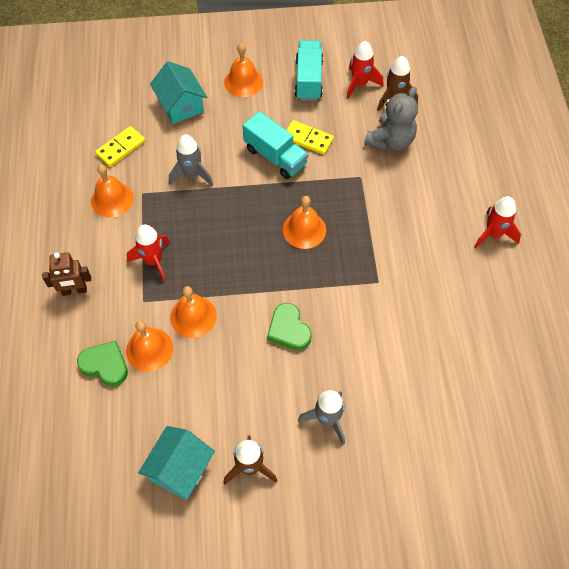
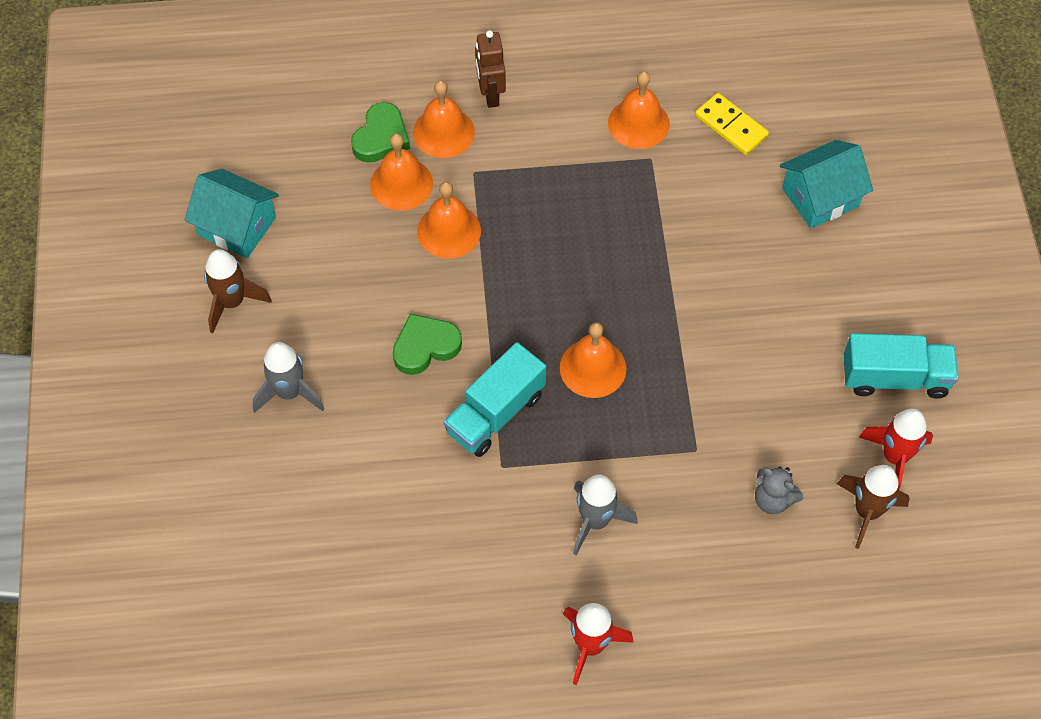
camera: 90 degrees right, 0 degrees up
red rocket [127,224,170,282] -> none
grey rocket [169,135,213,186] -> grey rocket moved to [573,475,637,555]
orange bell [224,43,263,97] -> orange bell moved to [413,80,475,158]
turquoise truck [243,111,308,179] -> turquoise truck moved to [444,342,546,457]
yellow domino [287,120,334,155] -> none
grey teddy bear [364,87,418,151] -> grey teddy bear [755,466,803,514], size x0.58

